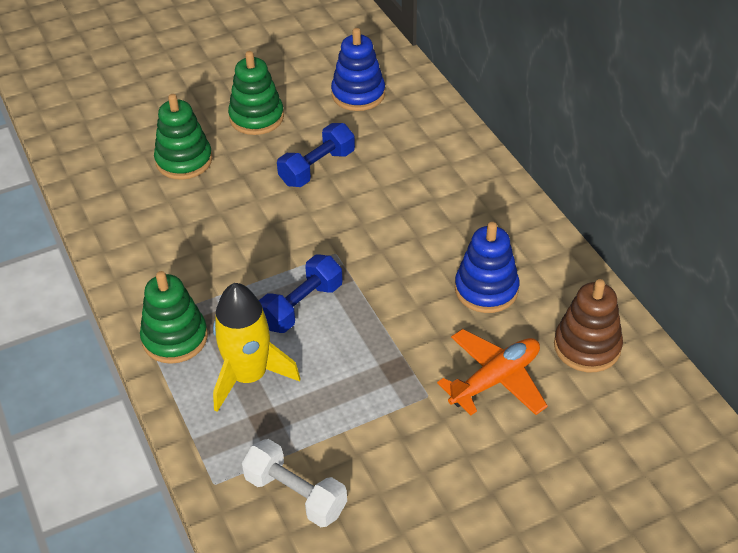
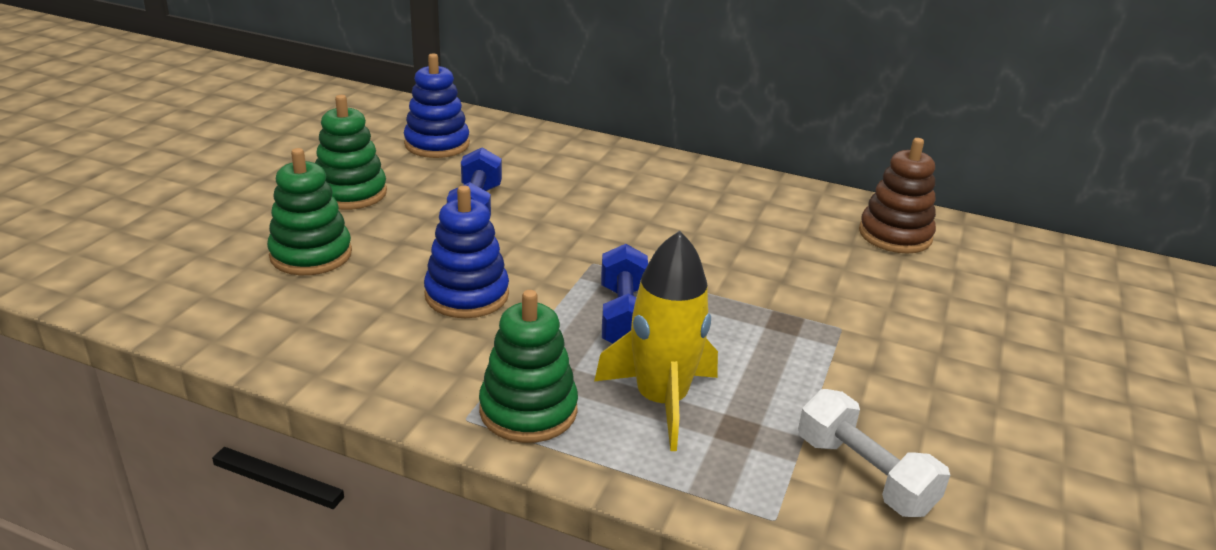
camera: 45 degrees left, 15 degrees down
white dumbbell [242,439,347,527] -> white dumbbell turned 60 degrees clockwise [798,389,950,517]
orange plane [437,329,548,415] -> none
blue stacking toy [455,222,519,313] -> blue stacking toy moved to [424,185,509,318]

